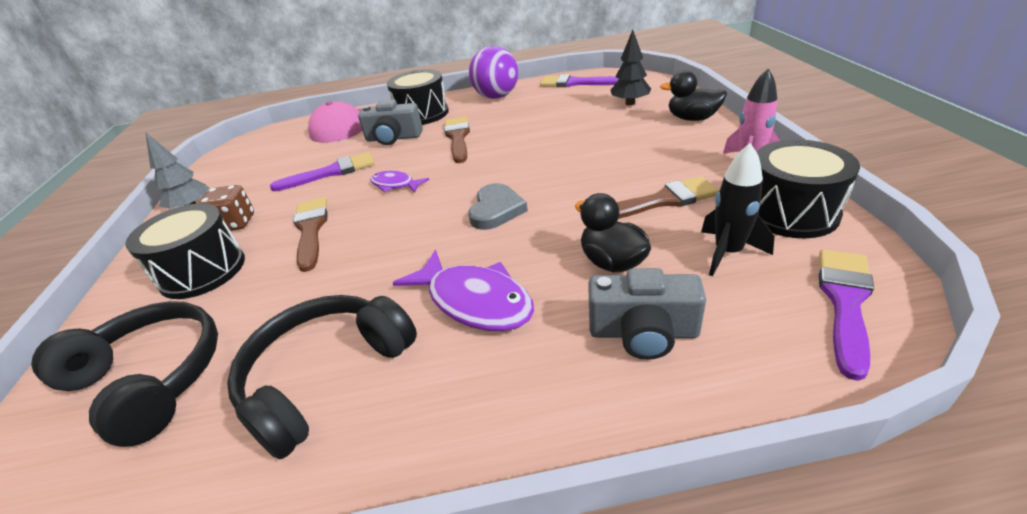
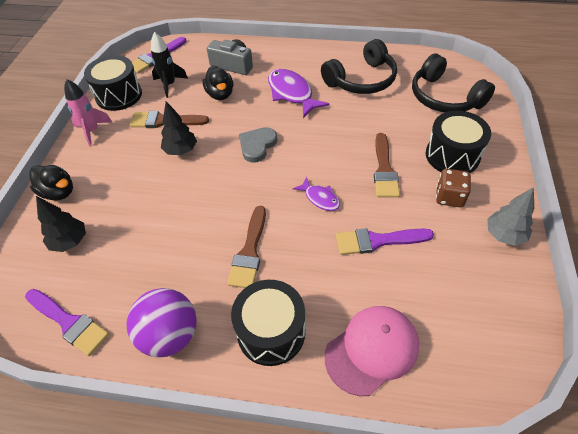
camera: 165 degrees left, 15 degrees up
grey camera [358,99,423,145] -> none
none -> black tree [161,101,197,155]

